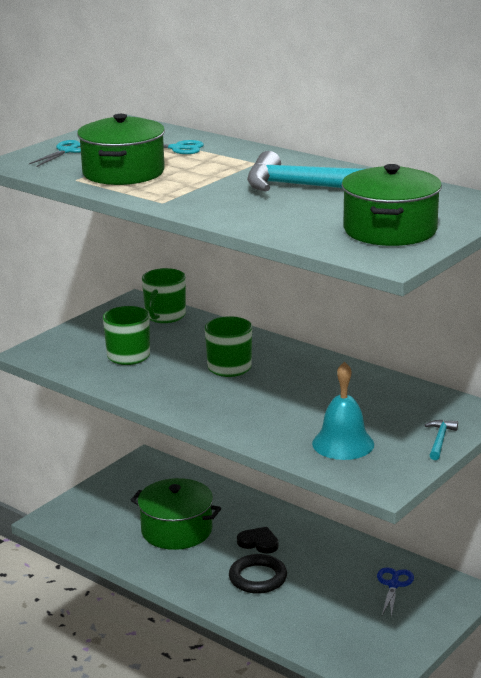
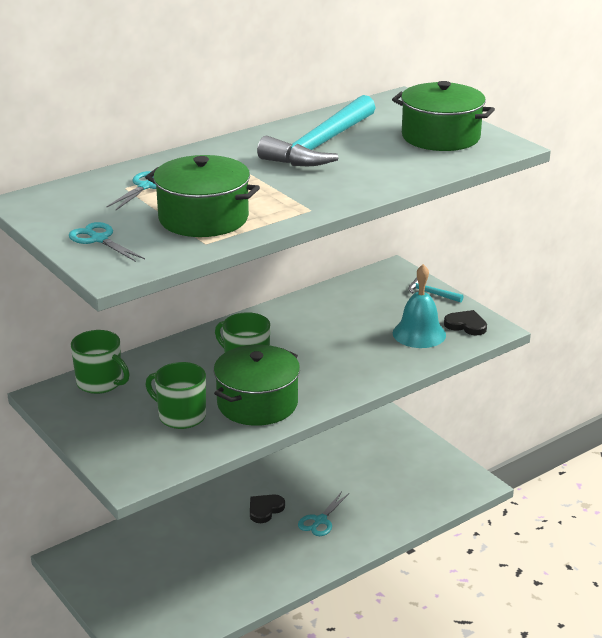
camera: 75 degrees left, 5 degrees up
green pot [131,478,221,550] -> green pot moved to [214,345,300,426]
black ring [229,554,287,594] -> turquoise scissors [298,492,349,536]
blue scissors [377,567,414,617] -> none
none -> black heart [444,310,487,335]

